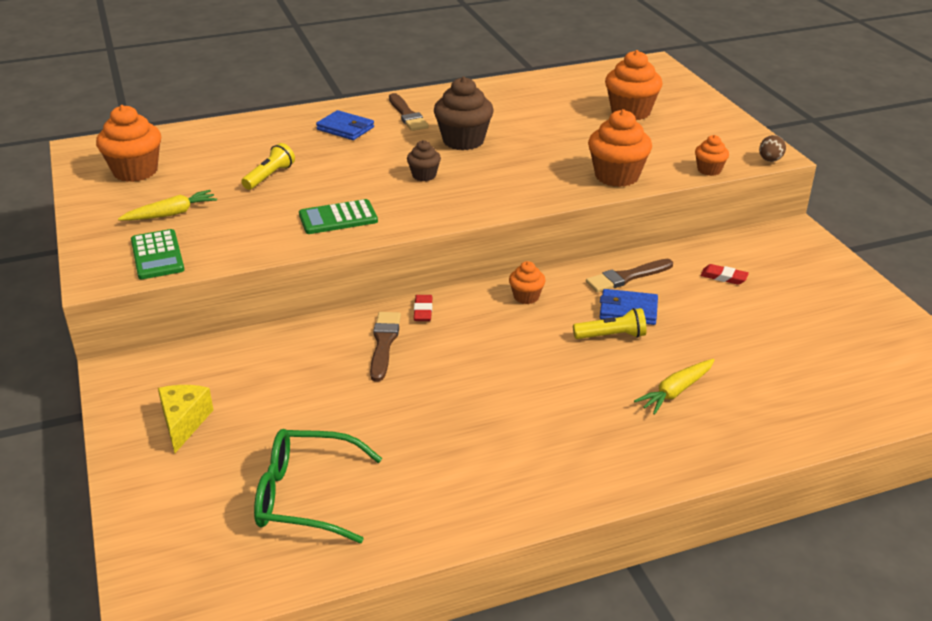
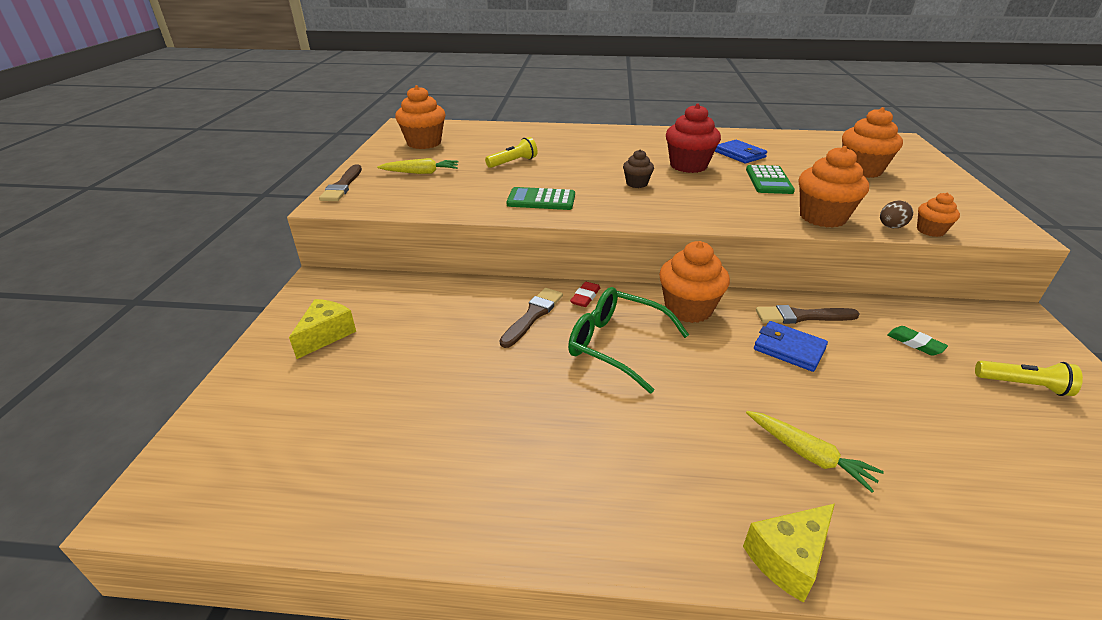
camera: 25 degrees right, 0 degrees up
green calculator [131,229,185,279] -> green calculator moved to [746,165,795,194]
green glasses [254,429,382,543] -> green glasses moved to [568,287,689,394]
blue wallet [316,110,374,140] -> blue wallet moved to [715,140,767,163]
brown brush [389,93,428,131] -> brown brush moved to [319,164,362,201]
brown cupcake [434,77,493,150] -> red cupcake [666,103,721,173]
orange cupcake [509,261,545,304] -> orange cupcake [659,241,730,323], size x1.85
yellow flashlight [573,308,647,339] -> yellow flashlight moved to [975,361,1083,396]
yellow carrot [634,359,714,415] -> yellow carrot turned 120 degrees counterclockwise [746,411,884,493]
red eraser [701,264,749,285] -> green eraser [887,326,948,356]
brown egg [759,135,786,162] -> brown egg moved to [880,200,913,228]
none -> yellow cheese [743,503,835,603]

